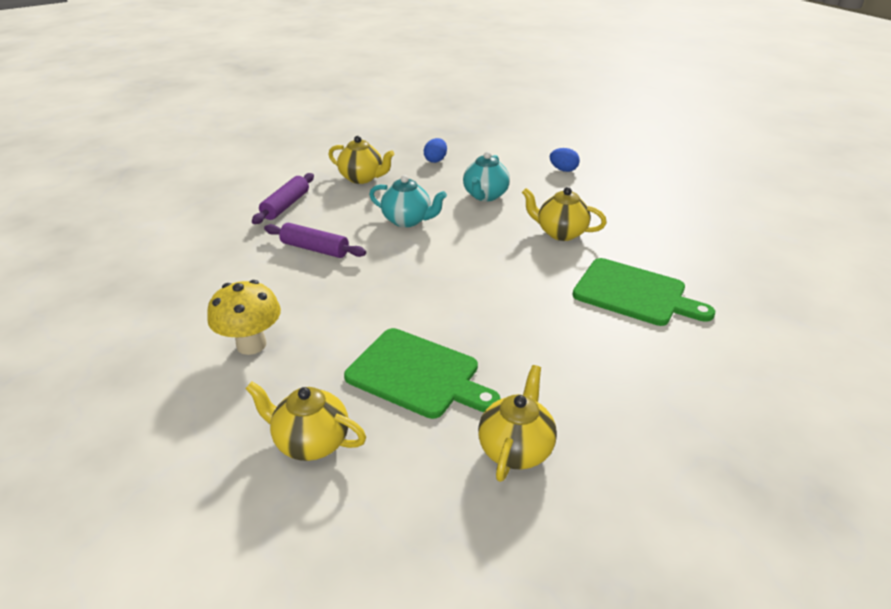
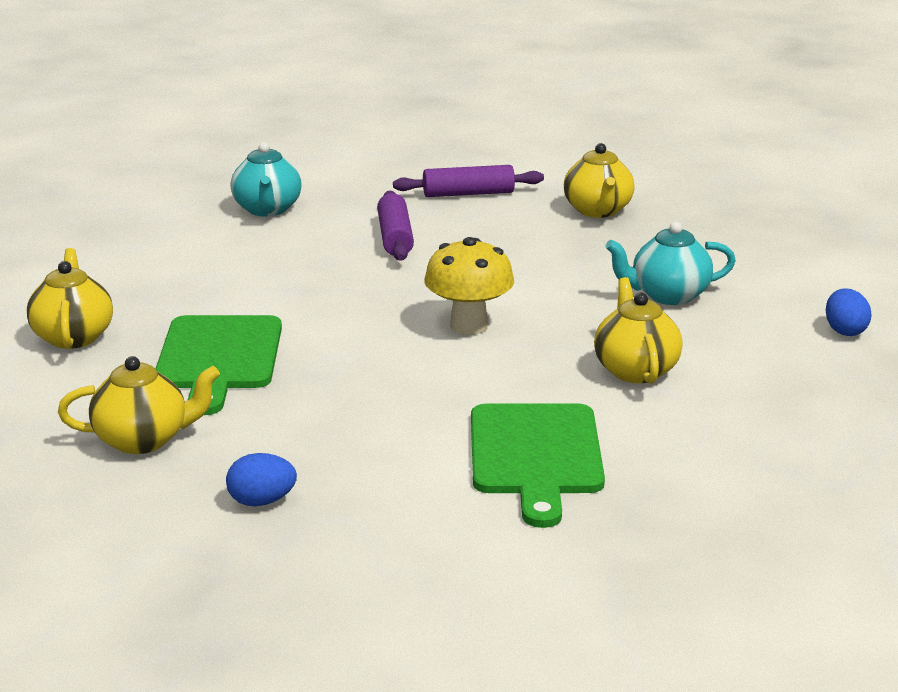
camera: 60 degrees right, 10 degrees down
yellow mushroom [207,280,281,355] -> yellow mushroom moved to [424,237,514,335]
turquoise teapot [369,175,447,227] -> turquoise teapot moved to [230,142,302,217]
blue egg [424,138,447,163] -> blue egg moved to [226,453,297,506]

